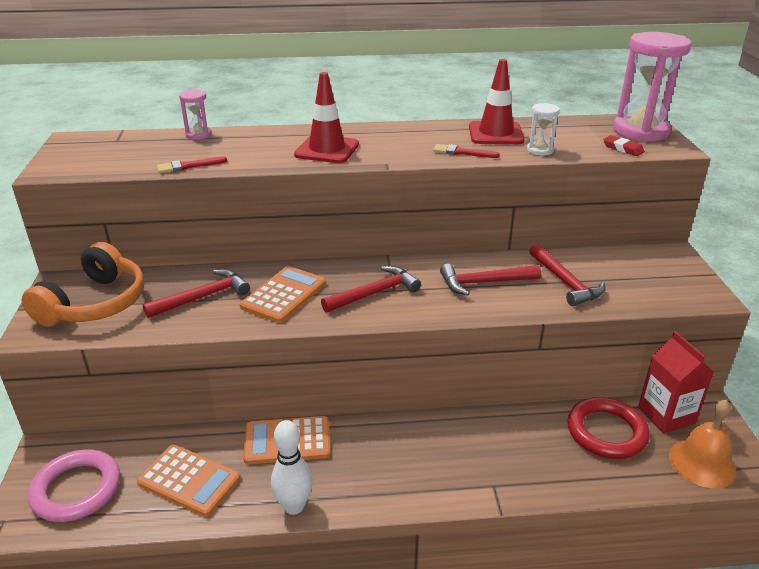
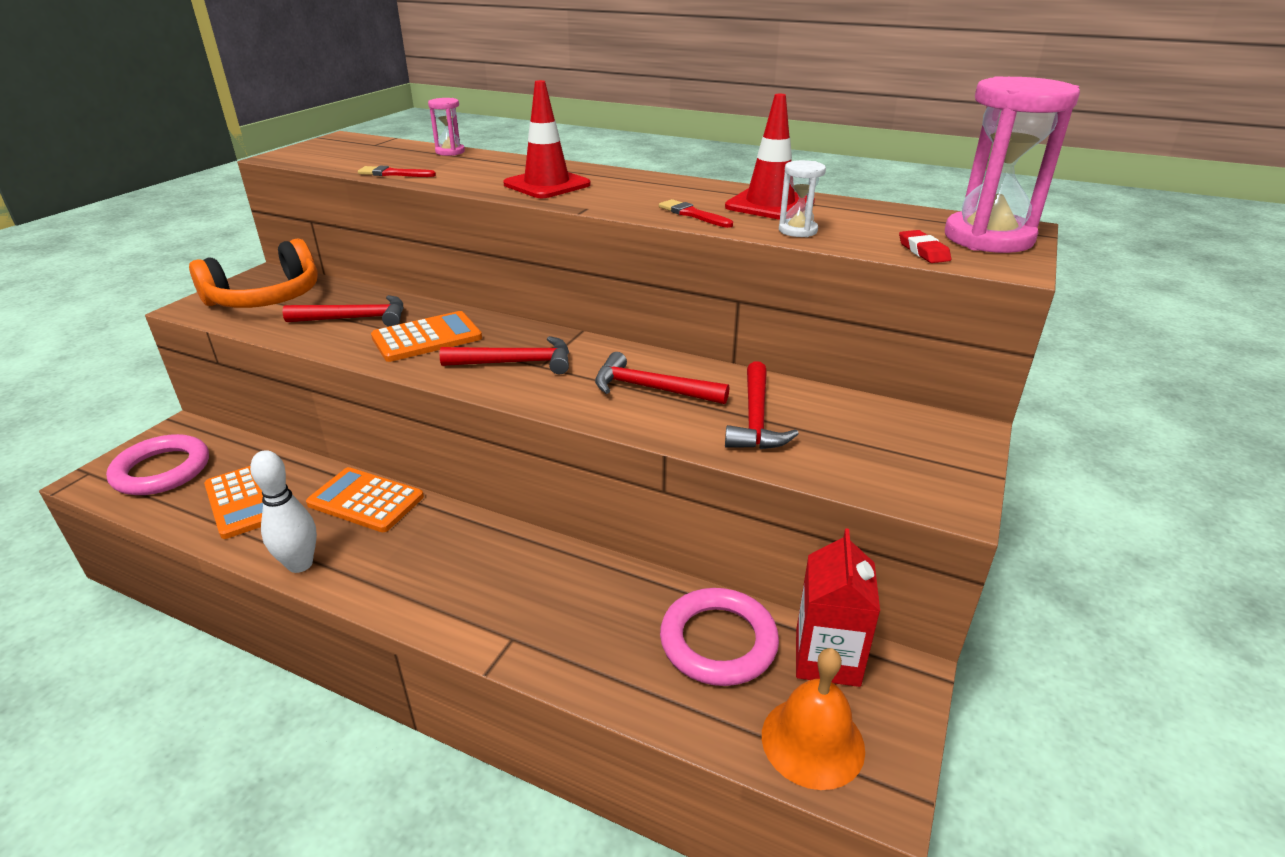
camera: 30 degrees right, 0 degrees up
red ring [567,397,650,459] -> pink ring [660,588,779,686]

